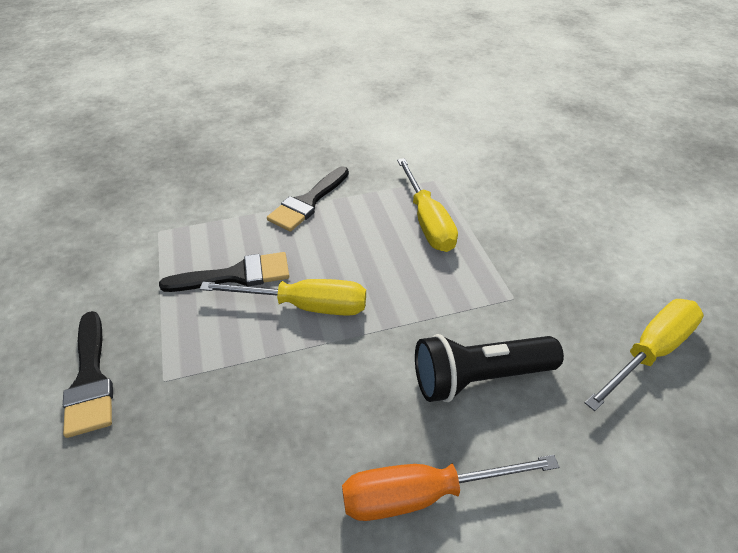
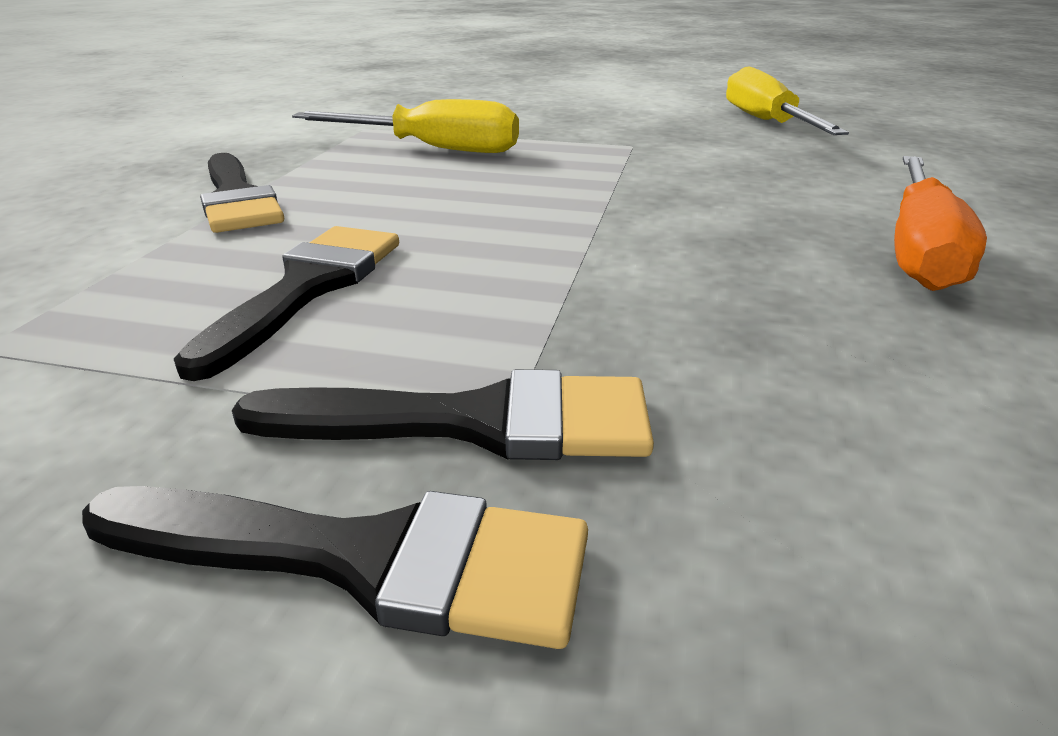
camera: 60 degrees left, 15 degrees down
yellow screwdriver [200,279,366,316] -> none
black flashlight [415,334,564,402] -> none
none -> black brush [232,369,654,460]

